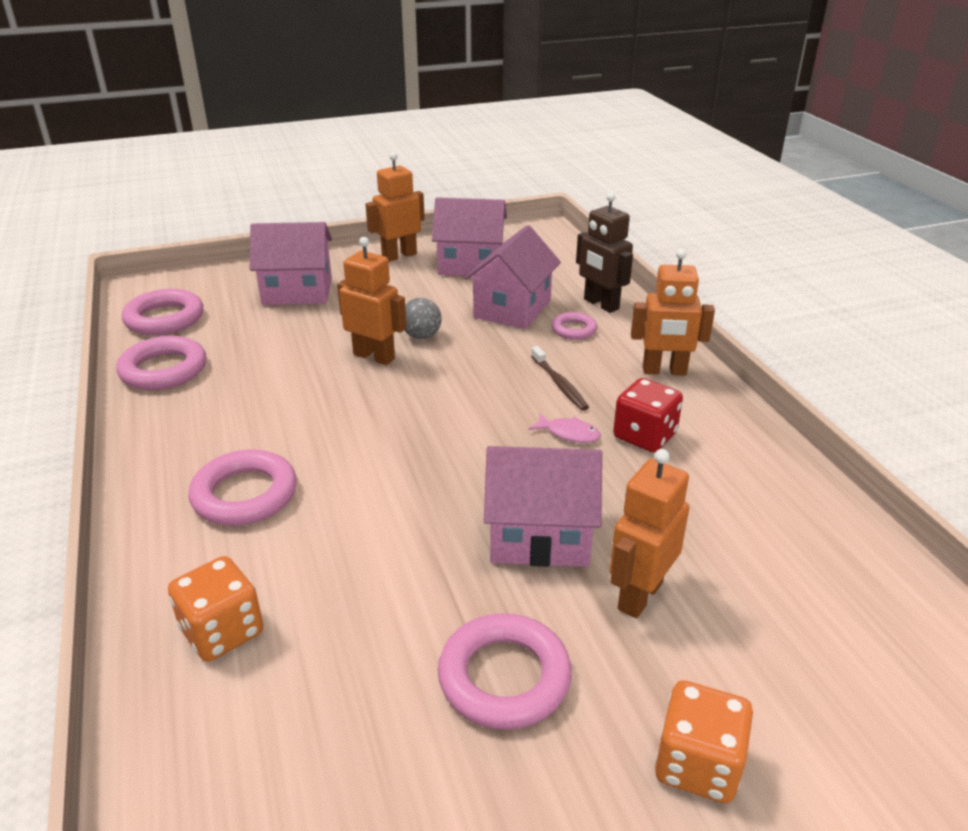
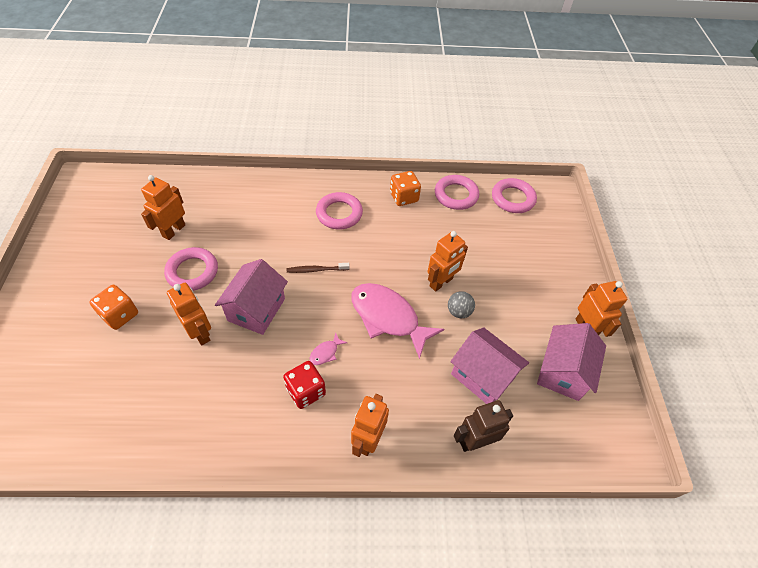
camera: 105 degrees right, 20 degrees up
orange dice [168,556,264,662] -> orange dice moved to [390,171,421,206]
pink house [250,222,332,305] -> none
brown toothbrush [531,346,589,411] -> brown toothbrush moved to [287,263,350,273]
pink ring [552,312,597,340] -> none
none -> orange robot [141,175,185,240]
none -> pink fish [351,283,444,359]

